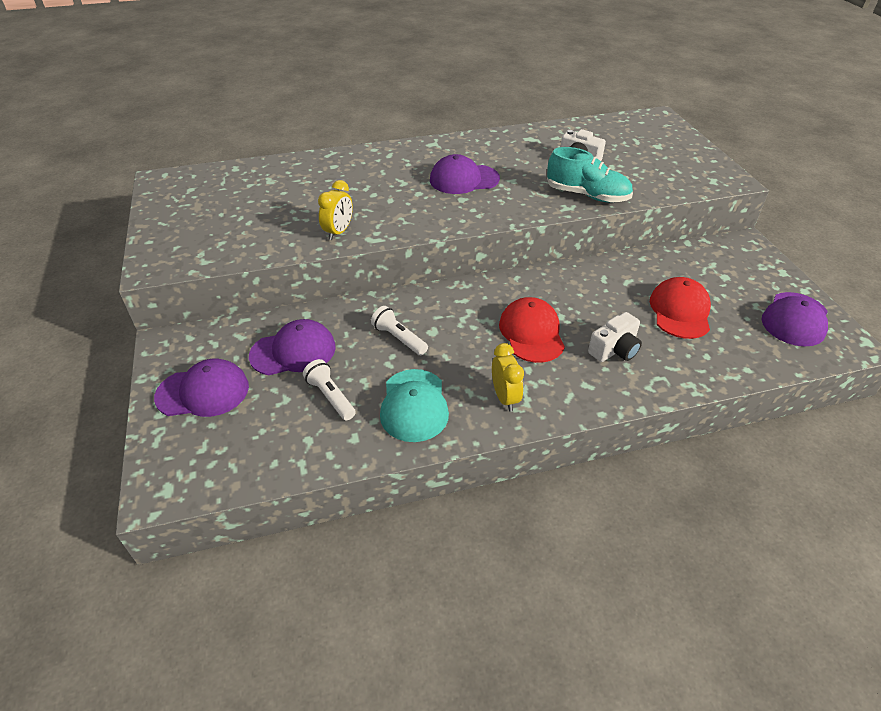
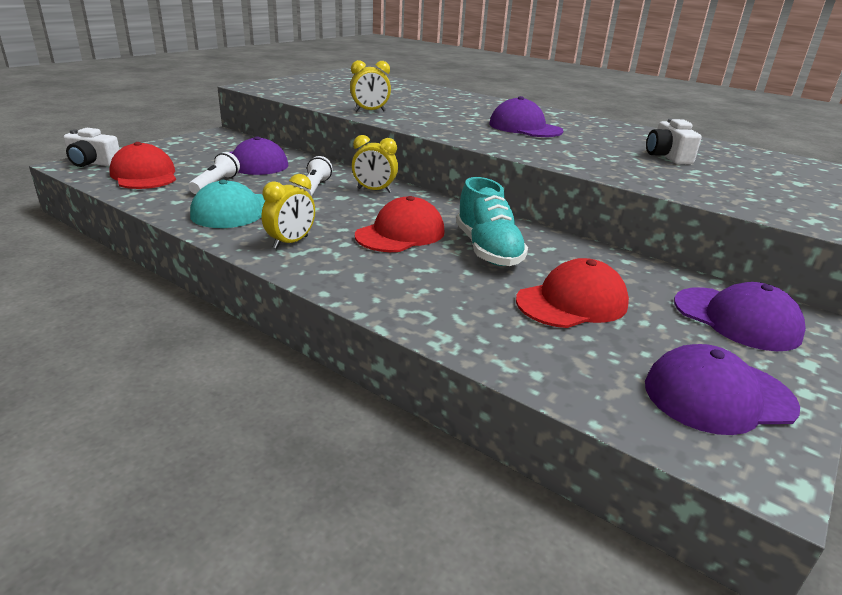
camera: 50 degrees right, 15 degrees down
purple cap [154,359,249,417] -> purple cap moved to [674,282,806,351]
turquoise shoe [547,147,633,203] -> turquoise shoe moved to [456,177,528,266]
white camera [588,312,642,362] -> white camera moved to [64,128,120,167]
none -> red cap [109,142,176,189]
none -> yellow clock [352,135,398,193]

